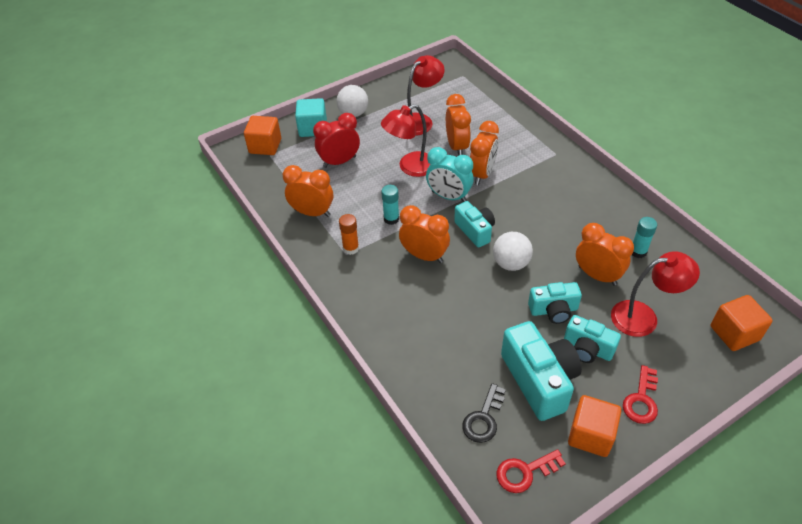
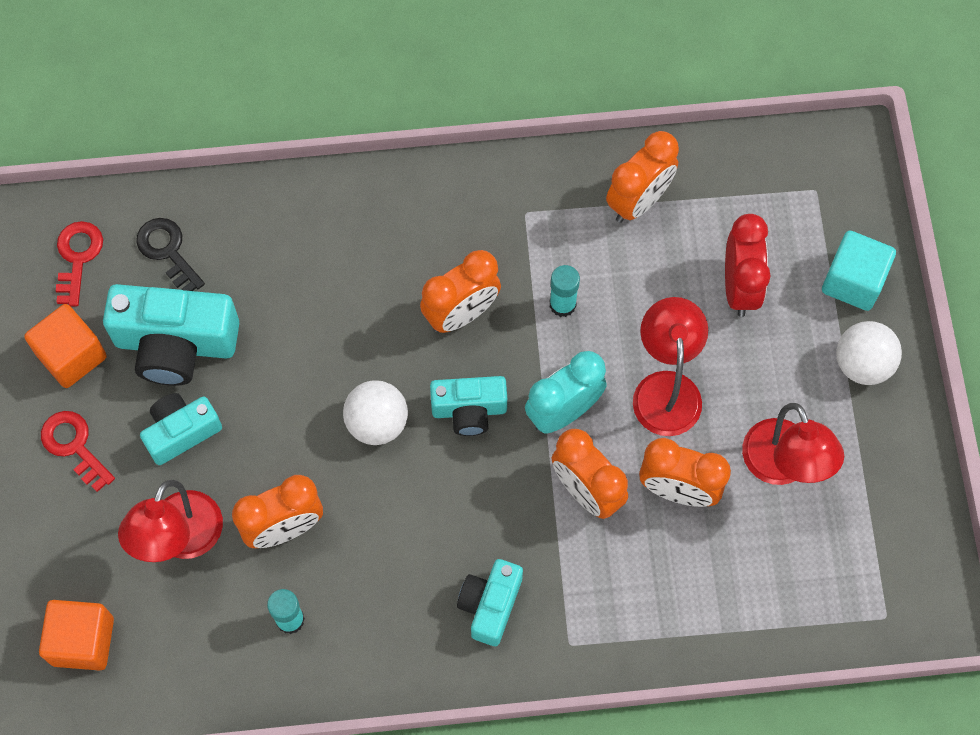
camera: 115 degrees right, 20 degrees up
orange cube [244,116,281,155] -> none
orange glue stick [339,214,359,255] -> none
turquoise camera [528,282,582,324] -> turquoise camera moved to [457,559,523,646]

